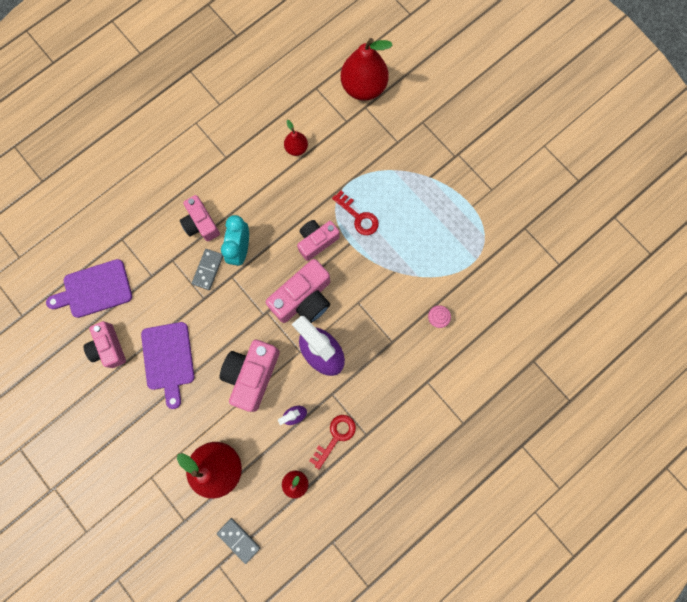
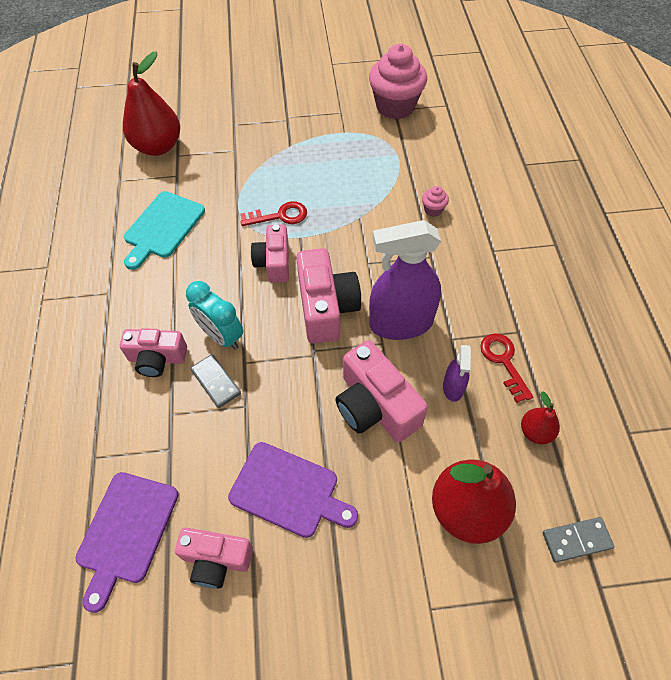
camera: 55 degrees left, 20 degrees down
red pear [284,120,308,156] -> turquoise cutting board [124,191,205,270]
none -> pink cupcake [369,44,427,119]

